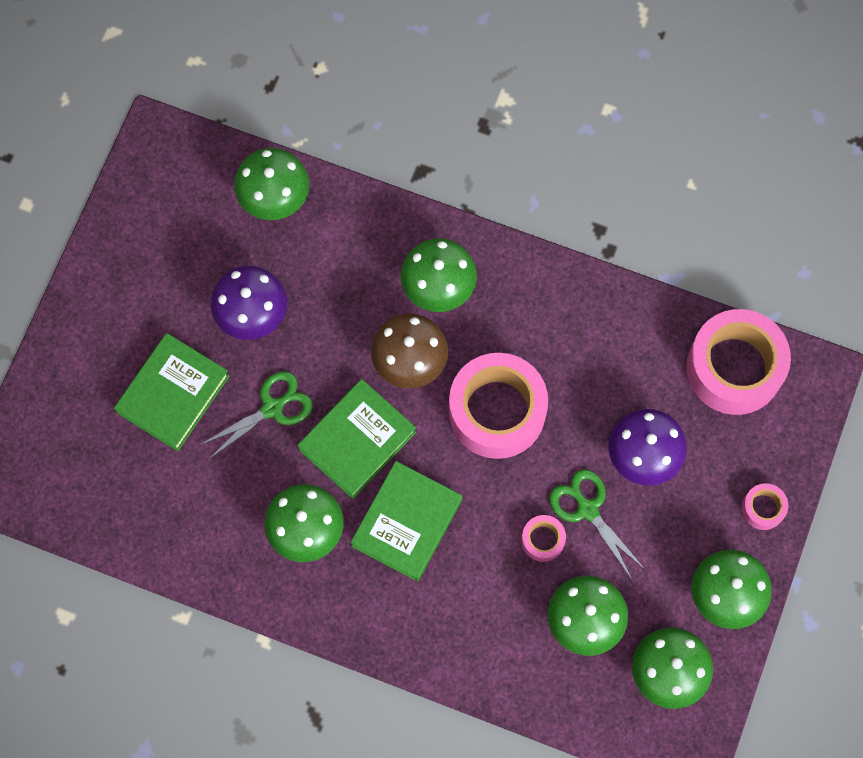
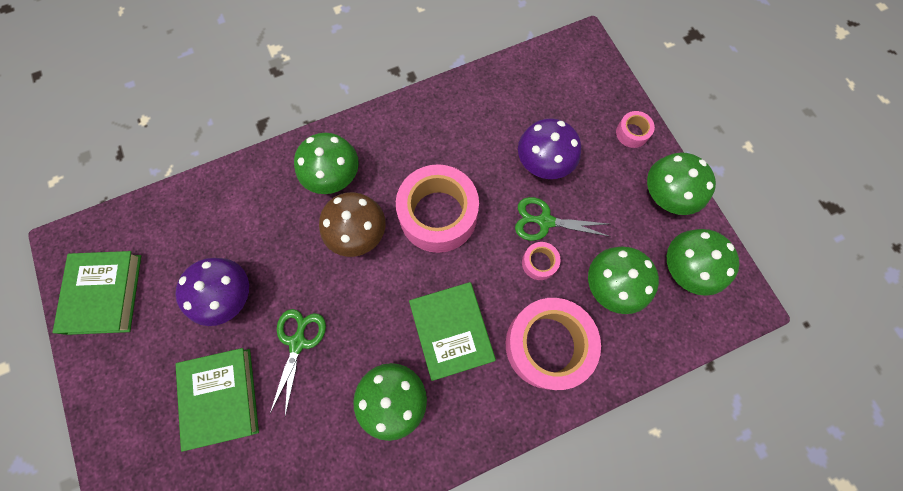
camera: 45 degrees left, 0 degrees up
green mushroom [234,148,309,220] -> none
green book [298,379,416,499] -> green book moved to [53,251,141,335]
pink tape [686,309,791,415] -> pink tape moved to [506,298,601,390]

